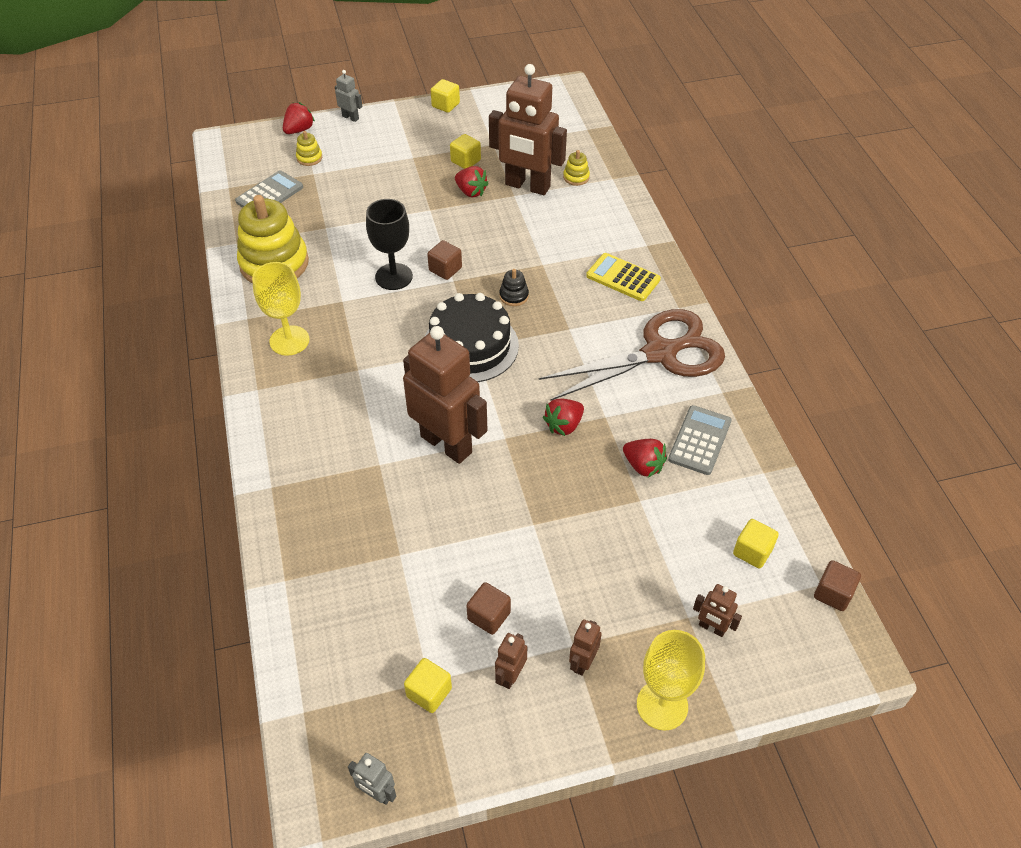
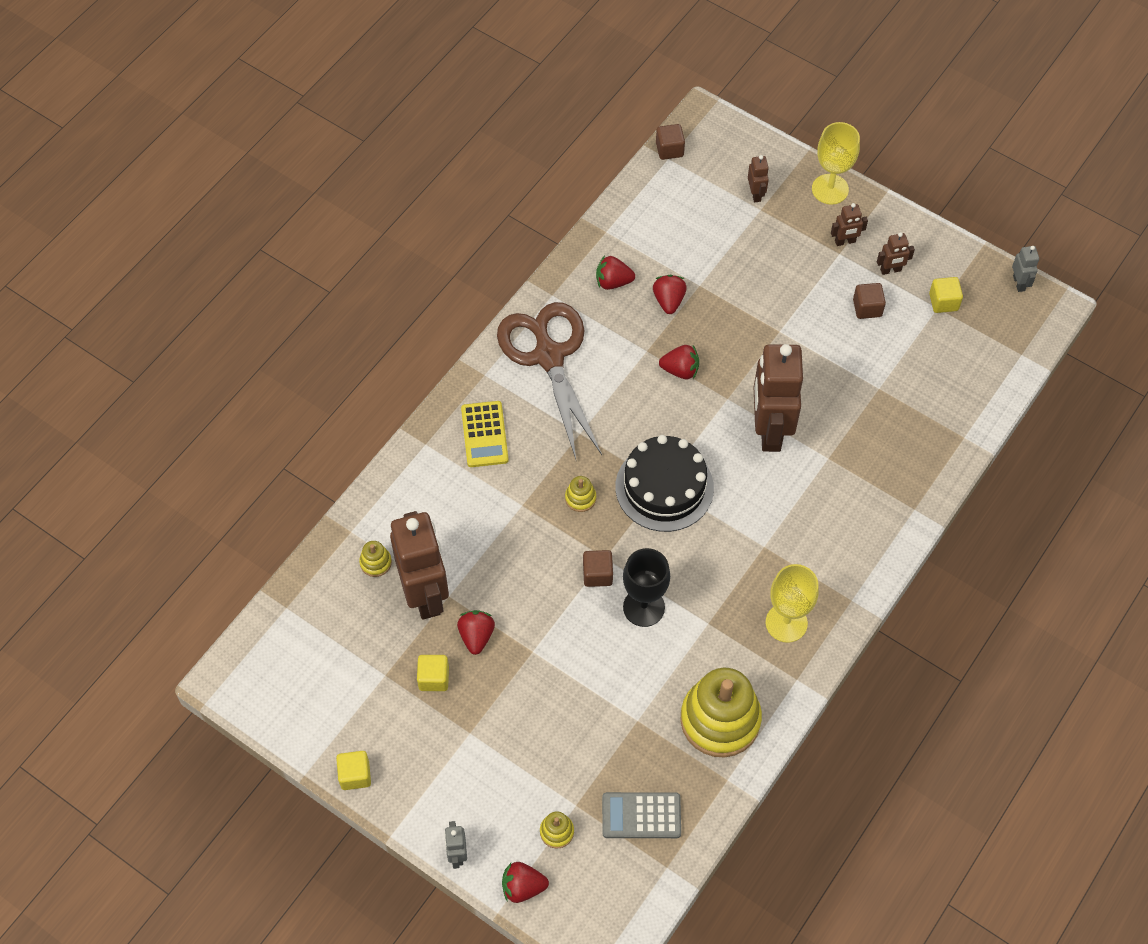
camera: 130 degrees left, 10 degrees up
black stacking toy [499,269,529,306] -> yellow stacking toy [565,476,596,512]
brown scissors [539,309,725,401] -> brown scissors turned 45 degrees clockwise [497,302,602,459]
grey calculator [668,405,732,475] -> red strawberry [596,255,635,290]
yellow cube [733,519,779,568] -> none

